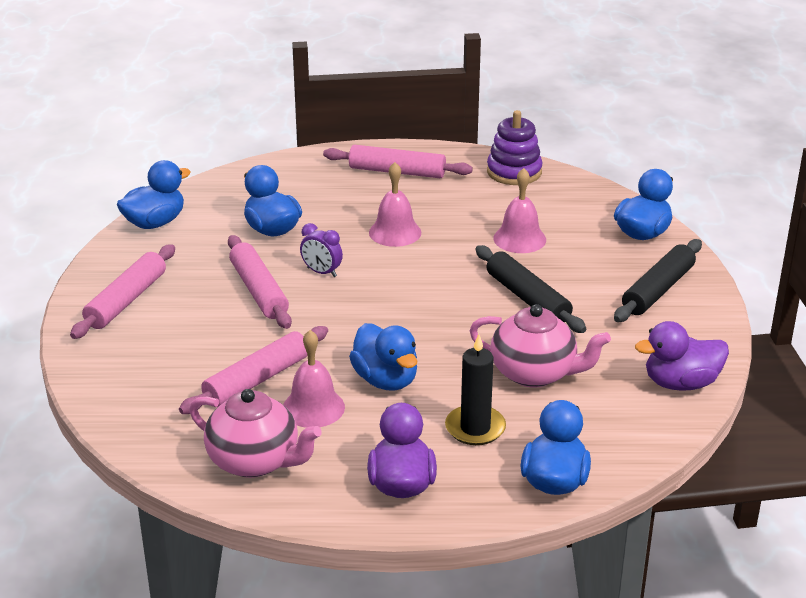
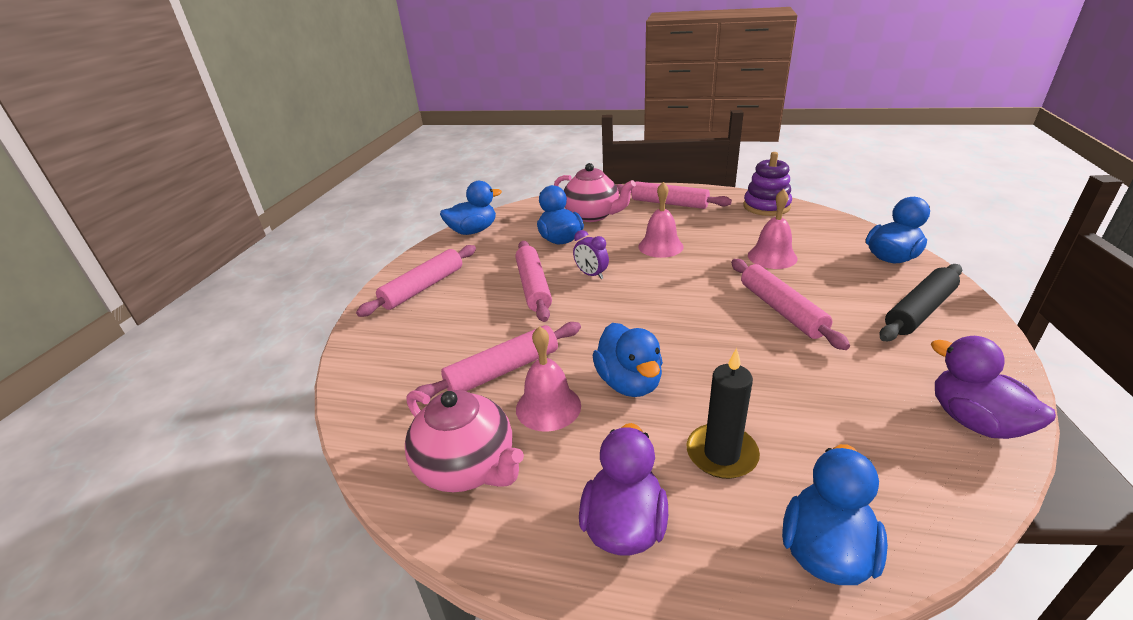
camera: 15 degrees right, 0 degrees up
pink teapot [469,304,611,388] -> pink teapot moved to [554,163,636,222]
black rolling pin [475,245,586,333] -> pink rolling pin [731,259,850,350]
purple duck [635,321,729,391] -> purple duck turned 60 degrees clockwise [931,336,1056,439]

